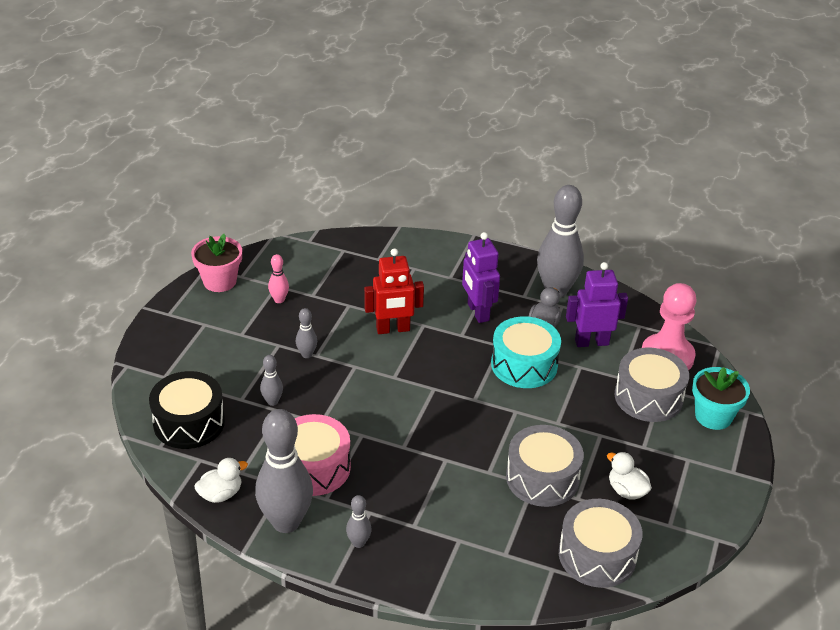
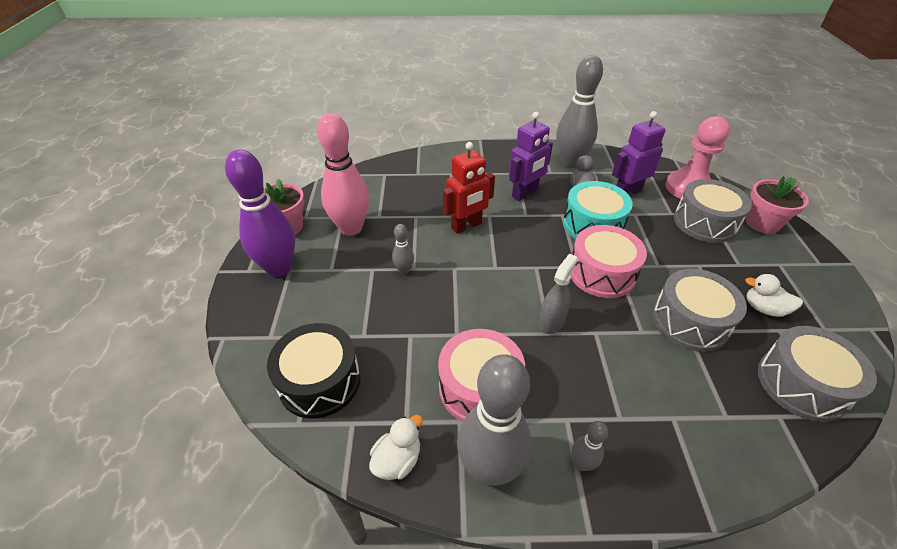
camera: 20 degrees left, 5 degrees up
grey bowling pin [260,355,283,406] -> none
pink bowling pin [268,254,289,303] -> pink bowling pin [317,113,369,236], size x2.26
purple robot [462,232,500,323] -> purple robot turned 90 degrees counterclockwise [509,112,553,201]
turquoise flower pot [692,367,750,430] -> pink flower pot [746,176,809,234]
none -> purple bowling pin [225,149,295,277]
none -> grey spray bottle [539,254,578,334]
none -> pink drum [570,225,647,298]

